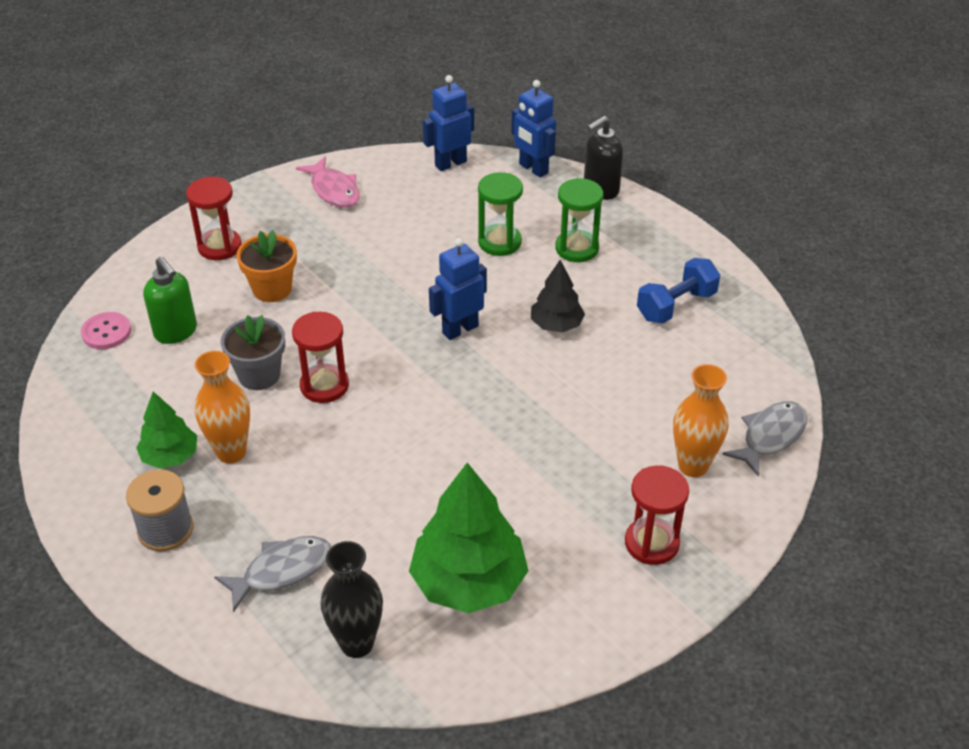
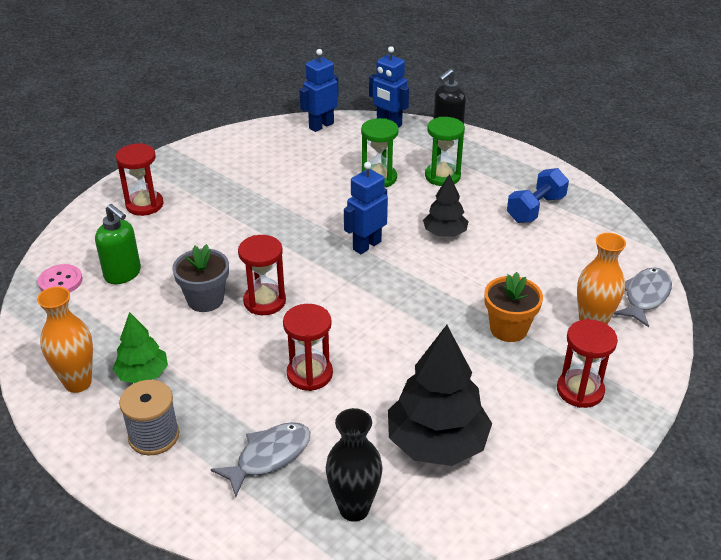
camera: 10 degrees left, 5 degrees down
orange vase [195,351,250,463] -> orange vase moved to [37,287,93,393]
orange flower pot [236,230,297,302] -> orange flower pot moved to [484,272,543,342]
pink fish [296,156,359,208] -> none
green tree [409,463,529,613] -> black tree [388,325,492,466]
none -> red hourglass [283,304,333,391]

